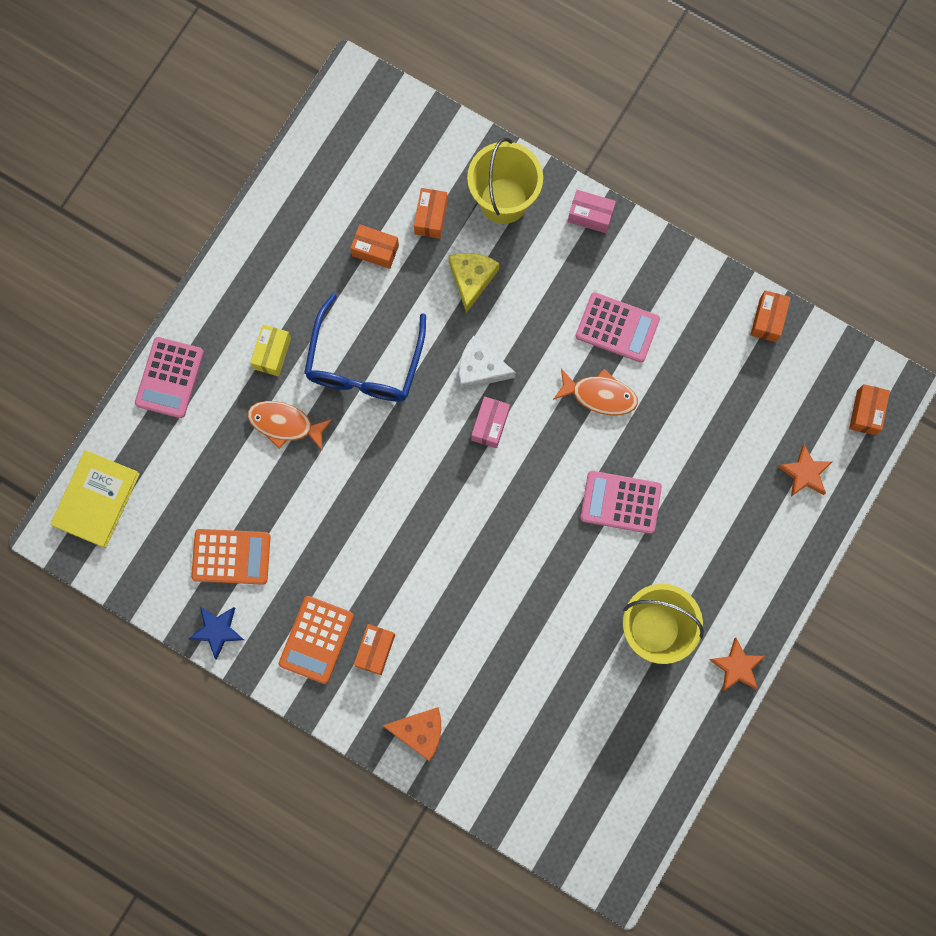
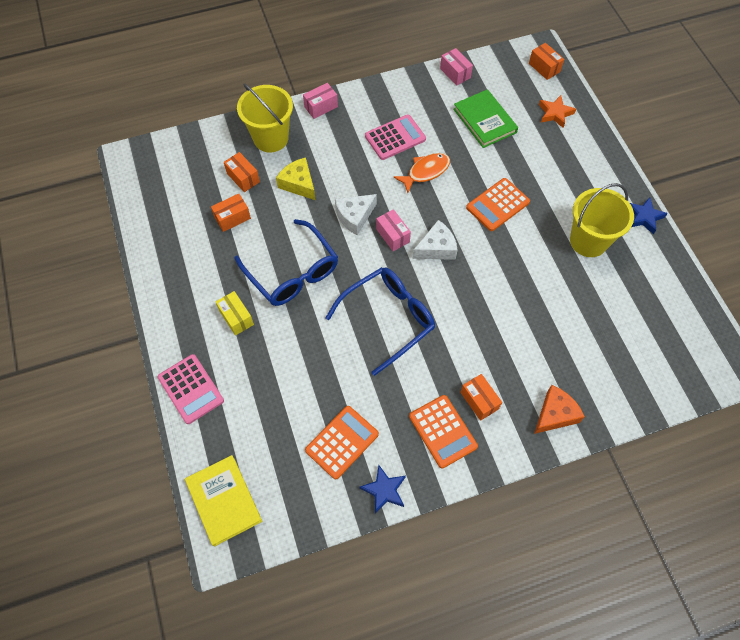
camera: 50 degrees left, 15 degrees down
orange fish [247,401,332,450] -> none
pink calculator [580,471,662,534] -> orange calculator [466,178,530,231]
orange star [710,638,765,691] -> blue star [630,197,668,234]
orange box [751,290,791,342] -> pink box [440,48,473,86]
none -> blue glasses [325,267,435,376]
none -> white cheese [413,220,458,260]
none -> green book [453,89,518,148]

